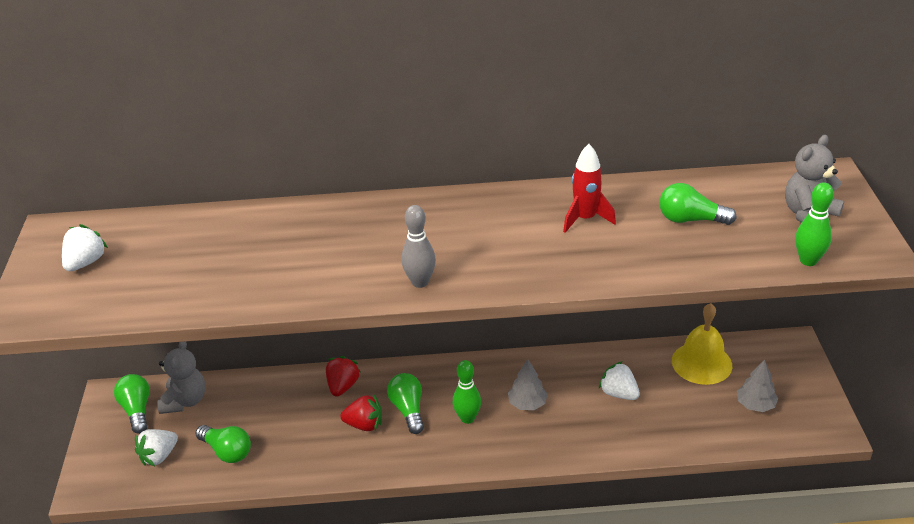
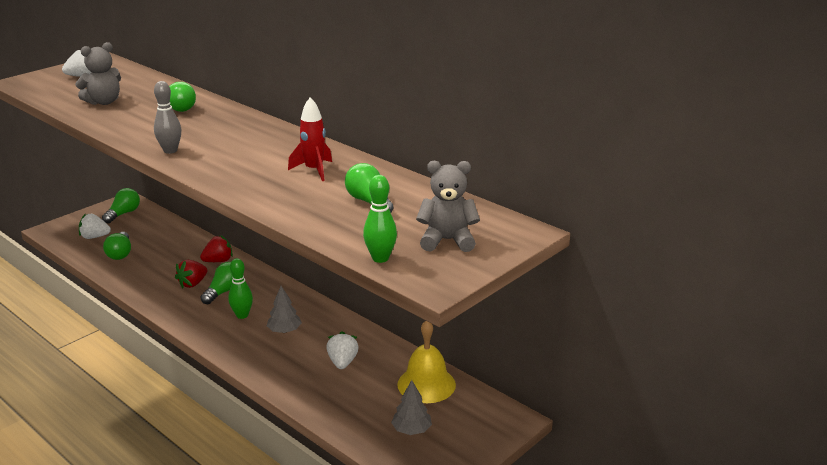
camera: 45 degrees right, 10 degrees down
grey teddy bear [157,342,206,414] -> grey teddy bear moved to [75,42,121,105]
red strawberry [340,395,382,431] -> red strawberry turned 75 degrees clockwise [175,260,207,288]
none -> green light bulb [169,82,196,112]

